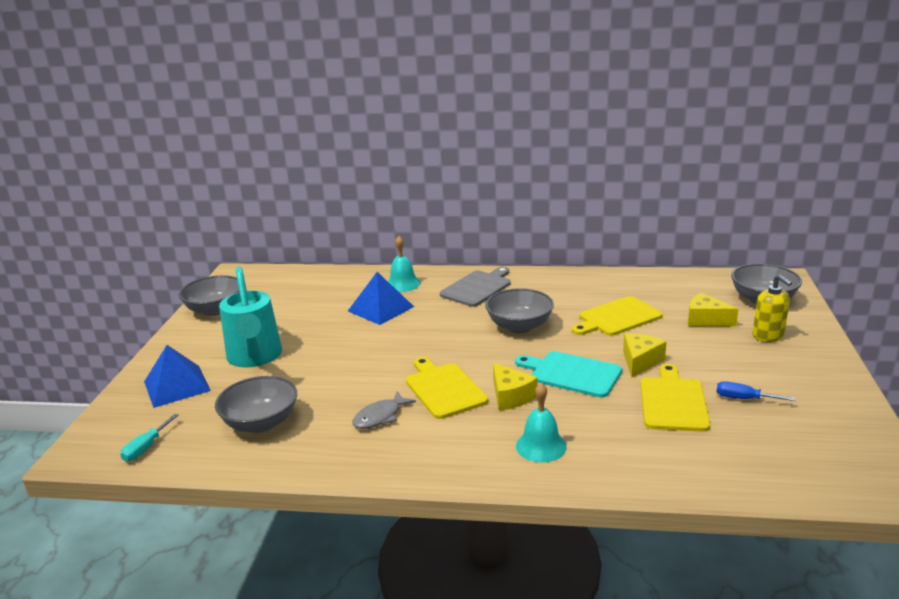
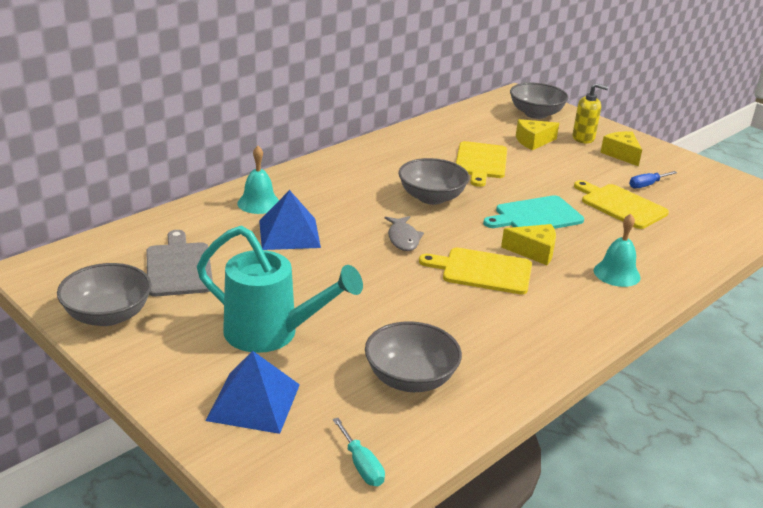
camera: 55 degrees left, 5 degrees up
grey fish [352,391,416,429] -> grey fish moved to [385,216,424,251]
grey cutting board [440,267,511,307] -> grey cutting board moved to [146,230,213,296]
yellow cheese [623,333,666,377] -> yellow cheese moved to [600,131,642,166]

